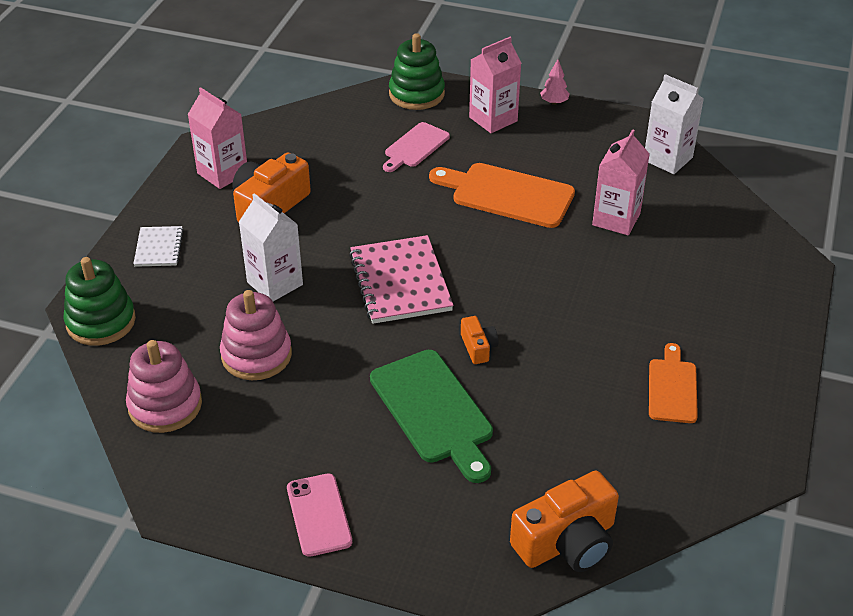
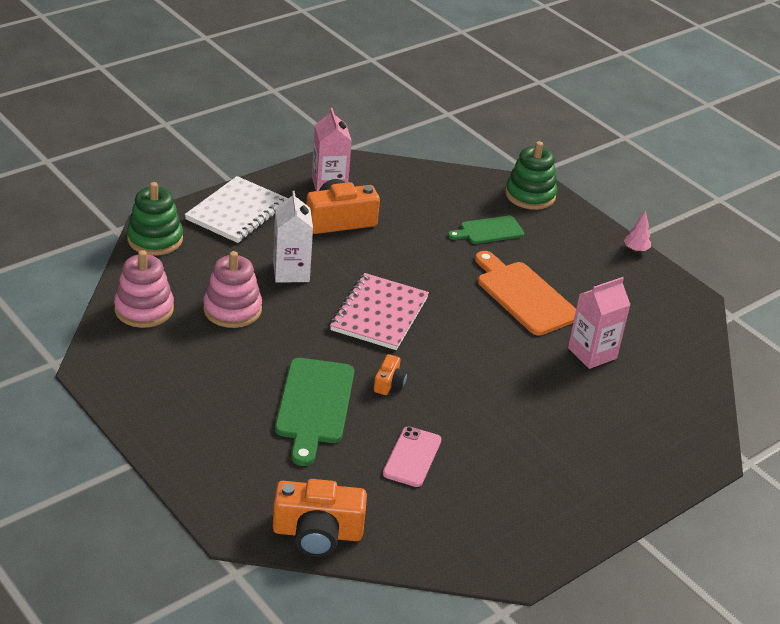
camera: 30 degrees right, 5 degrees down
white notebook [133,226,184,267] -> white notebook [185,176,288,243], size x1.87
pink phone [287,473,352,557] -> pink phone moved to [383,426,441,487]
pink cutting board [383,122,450,172] -> green cutting board [448,216,524,244]
pink carton [469,37,521,133] -> none
white carton [645,74,704,174] -> none
orange cutting board [649,343,698,423] -> none

